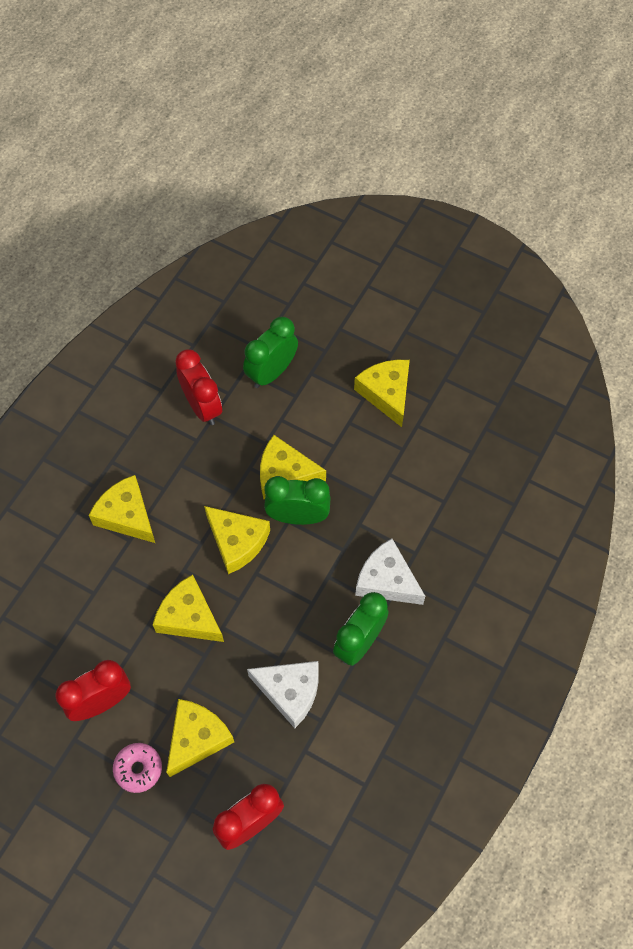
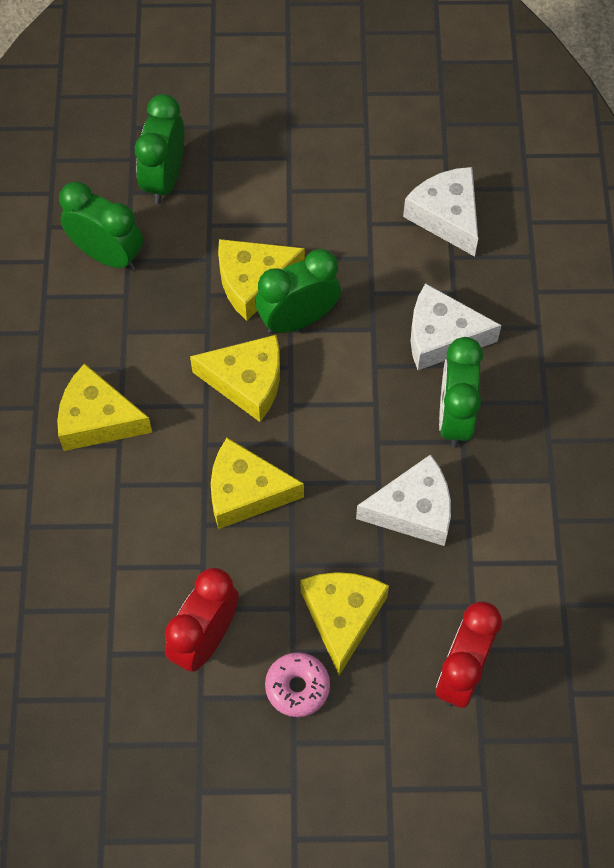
camera: 30 degrees left, 0 degrees up
red clock [175,349,222,425] -> green clock [59,181,143,270]
yellow cheese [354,360,410,427] -> none
none -> white cheese [403,167,478,257]

